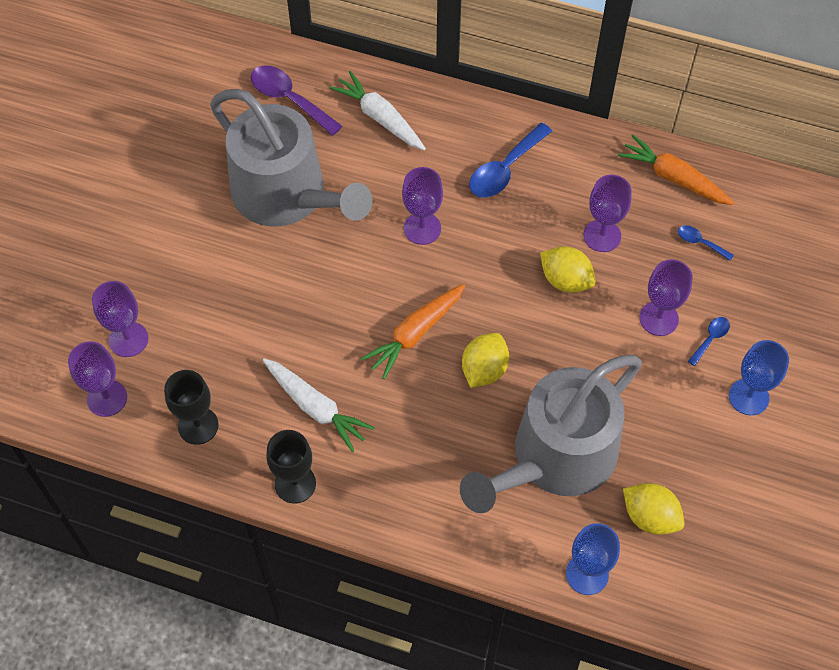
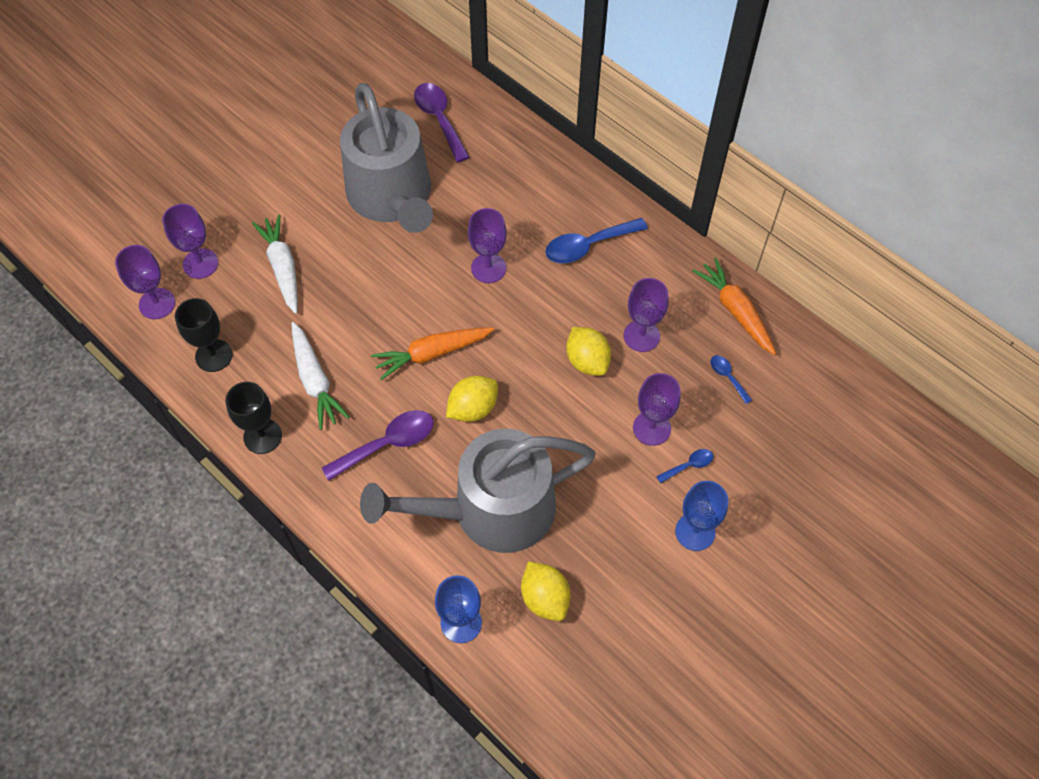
camera: 25 degrees right, 0 degrees up
white carrot [330,71,426,150] -> white carrot moved to [252,214,298,314]
none -> purple spoon [322,410,434,481]

